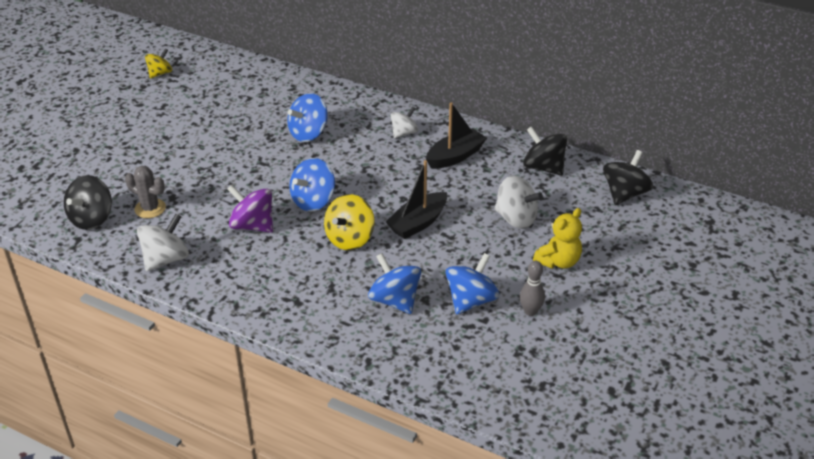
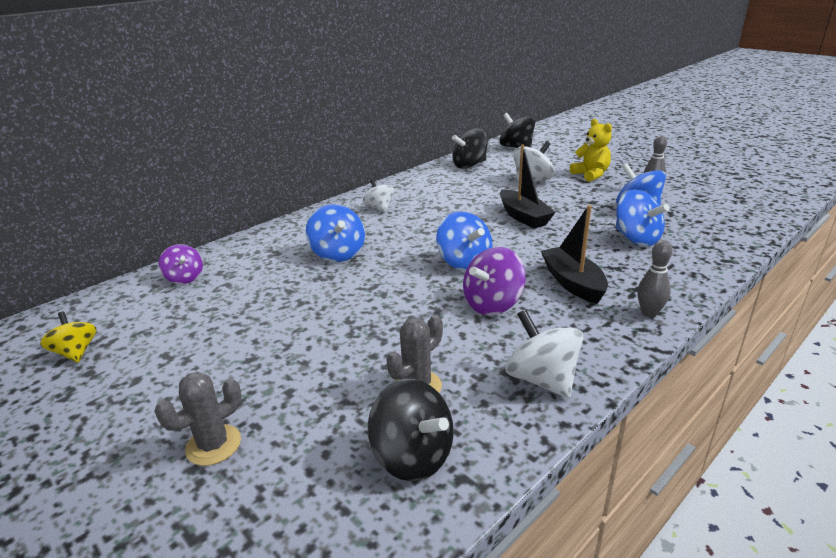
camera: 70 degrees left, 10 degrees down
yellow spinning top [324,194,375,250] -> none
blue spinning top [368,253,421,314] -> blue spinning top turned 105 degrees counterclockwise [616,190,669,246]
black boat [426,102,487,169] -> black boat moved to [541,205,608,304]
none -> grey cactus [154,372,242,466]
none -> purple spinning top [159,244,203,284]
none -> grey bowling pin [637,240,672,317]

